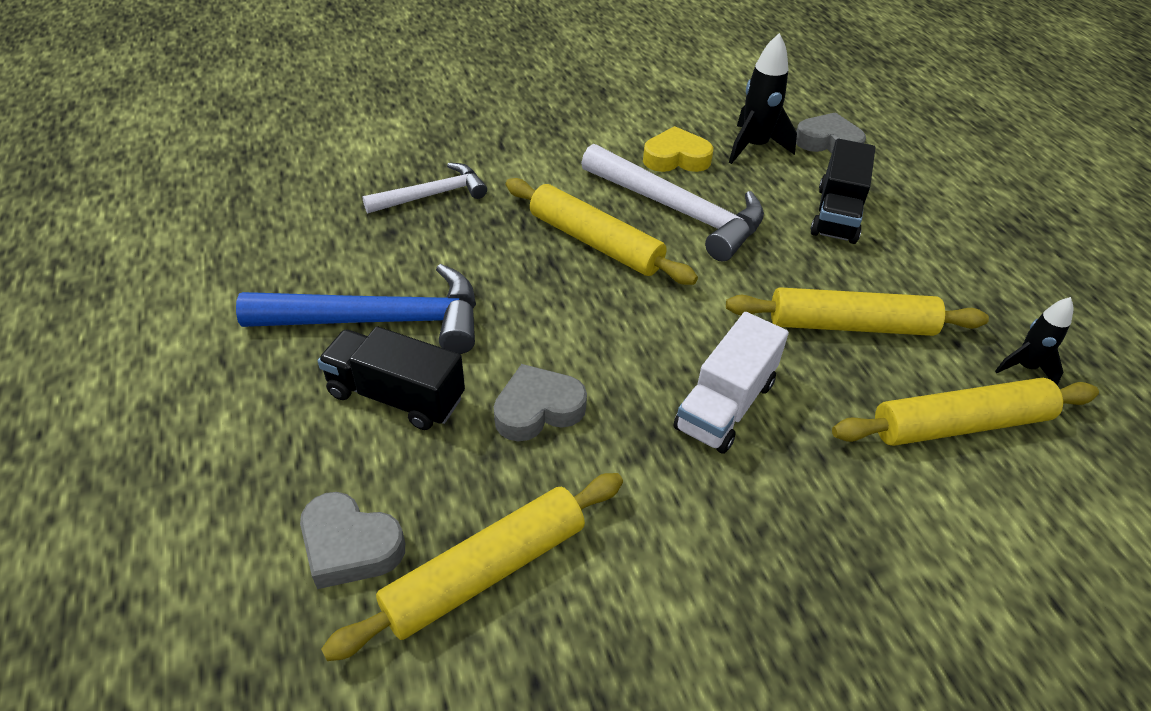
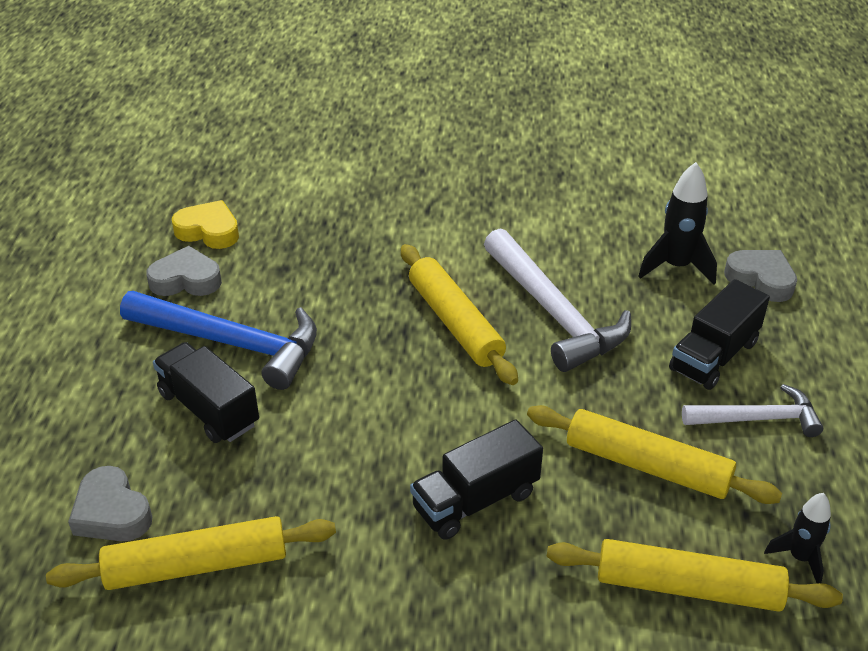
camera: 25 degrees right, 5 degrees down
white hammer [362,163,487,213] -> white hammer moved to [682,384,823,437]
grey heart [494,364,587,441] -> grey heart moved to [146,246,222,296]
yellow heart [643,126,713,172] -> yellow heart moved to [172,200,239,249]
white truck [673,312,789,454] -> black truck [410,419,543,540]

